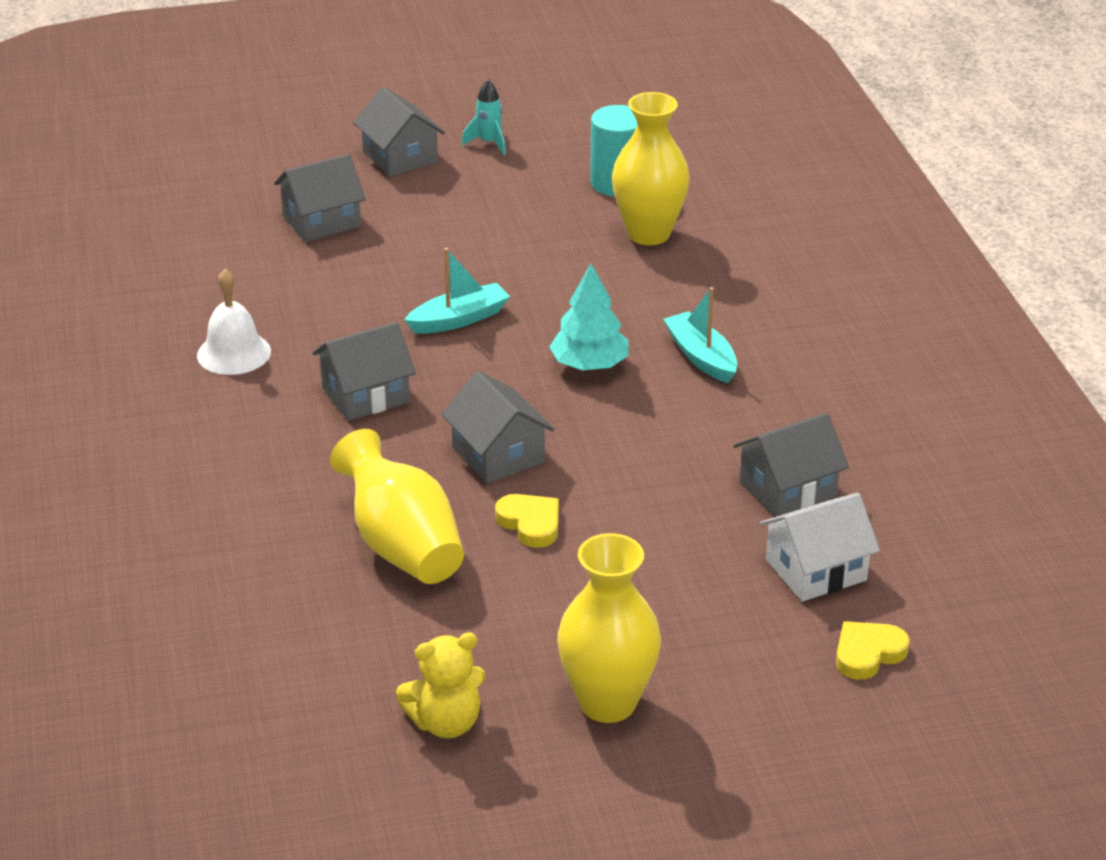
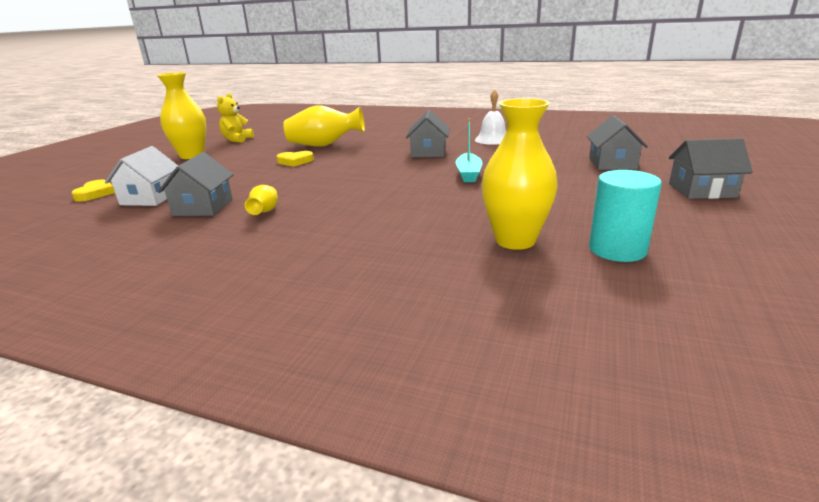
camera: 125 degrees right, 10 degrees down
grey house [442,371,554,483] -> none
turquoise rocket [462,80,506,155] -> none
turquoise tree [549,264,629,370] -> none
turquoise boat [663,287,737,383] -> none
none -> yellow vase [245,185,278,215]

